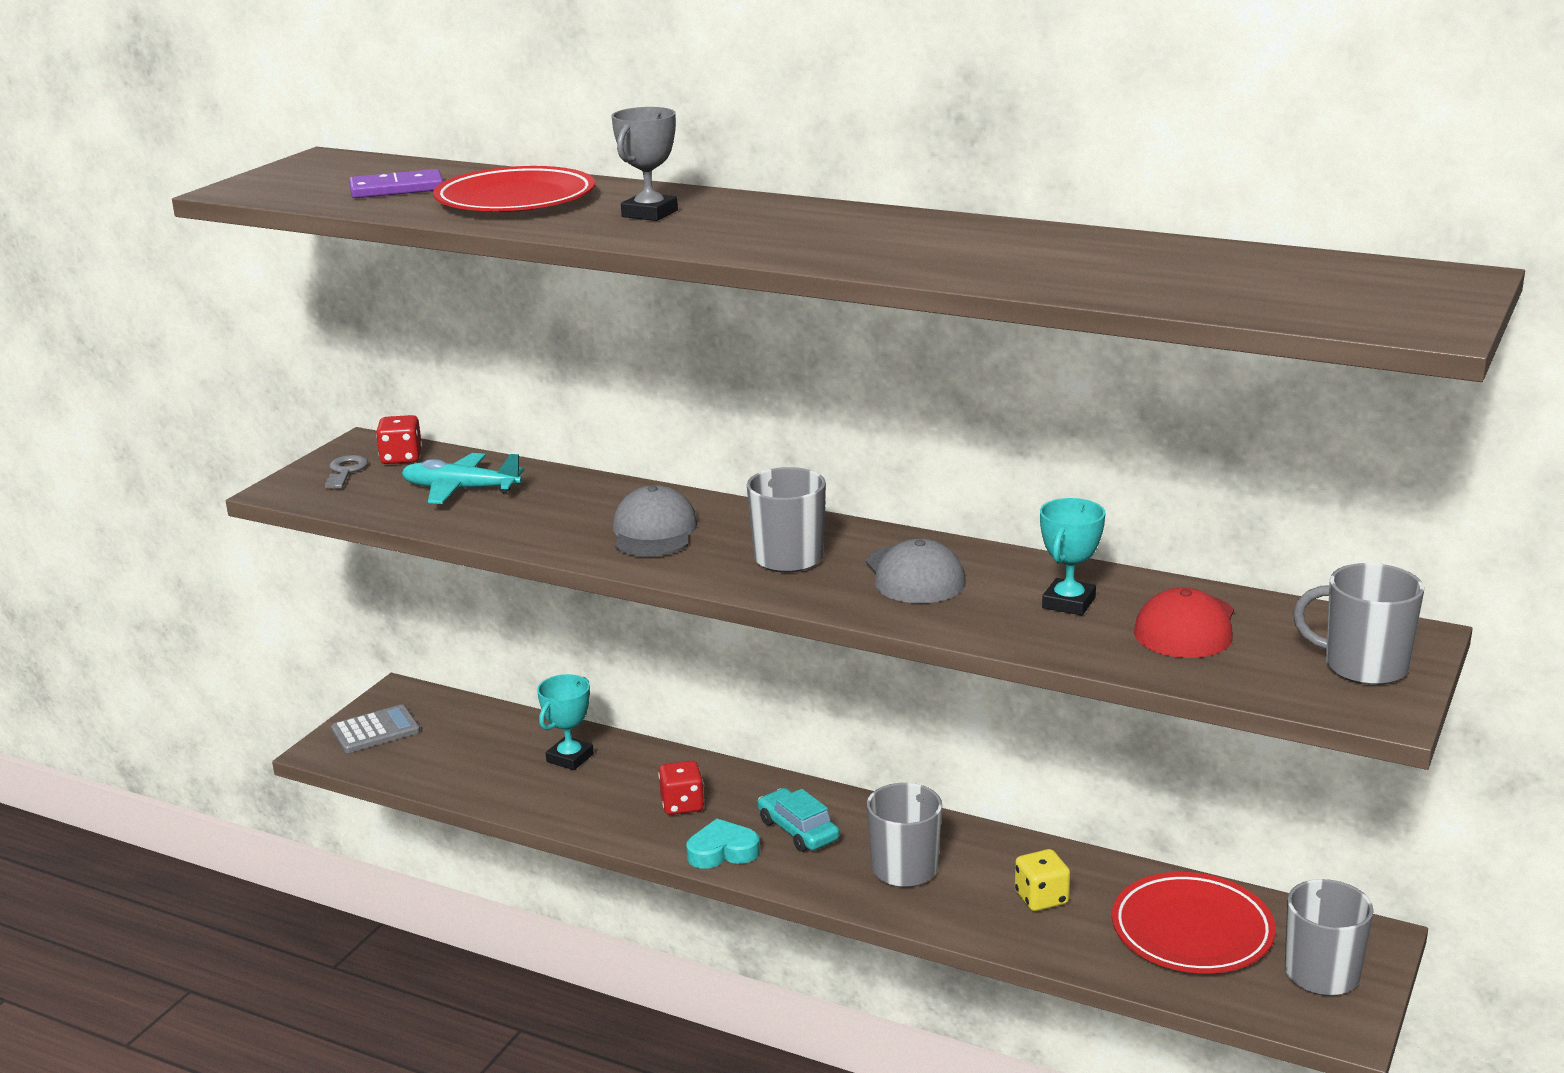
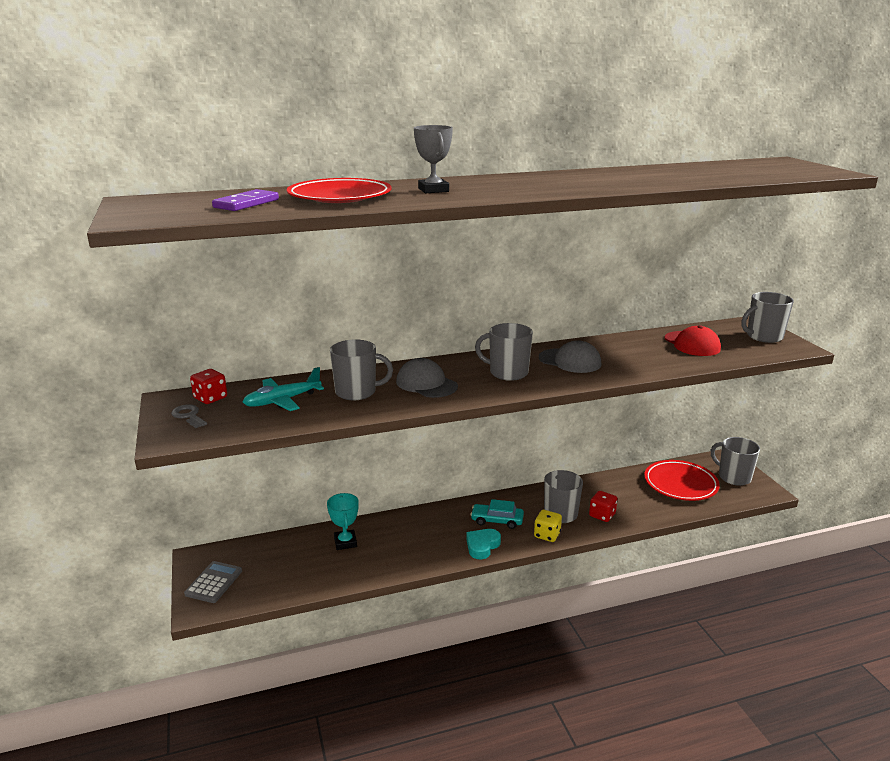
camera: 45 degrees left, 0 degrees up
red dice [658,760,704,815] -> red dice moved to [589,491,618,522]
yellow dice [1015,849,1070,911] -> yellow dice moved to [534,510,562,542]
turquoise trophy [1040,498,1105,616] -> none
none -> grey mug [330,339,393,401]

